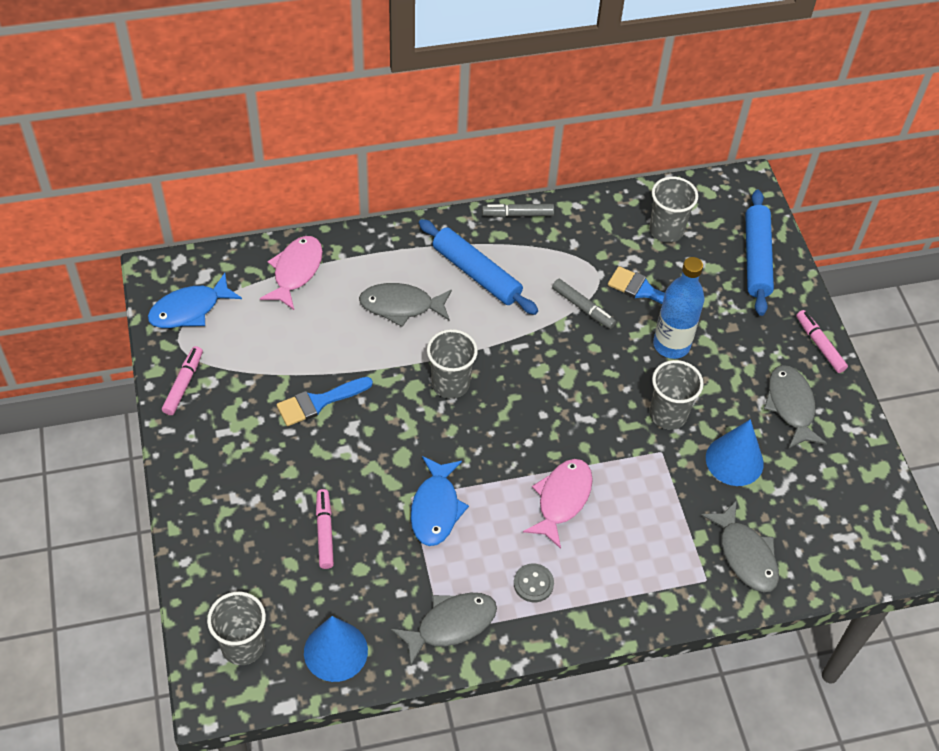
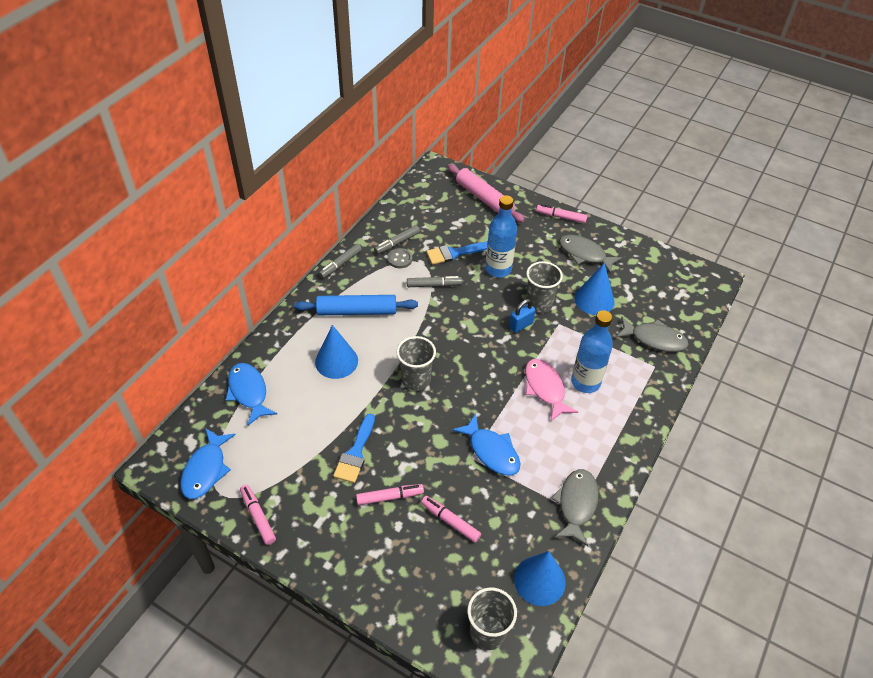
camera: 45 degrees left, 5 degrees down
pink fish [260,236,323,310] -> blue fish [226,363,277,425]
grey fish [359,283,452,327] -> blue cone [315,325,358,379]
grey button [514,564,554,602] -> grey button moved to [387,248,412,268]
grey cup [649,176,698,243] -> none
blue rolling pin [745,190,774,316] -> pink rolling pin [448,164,525,222]
none -> pink marker [356,484,424,505]
none -> grey marker [374,225,420,254]
none -> blue padlock [509,299,536,333]
none -> blue bottle [571,310,613,393]

